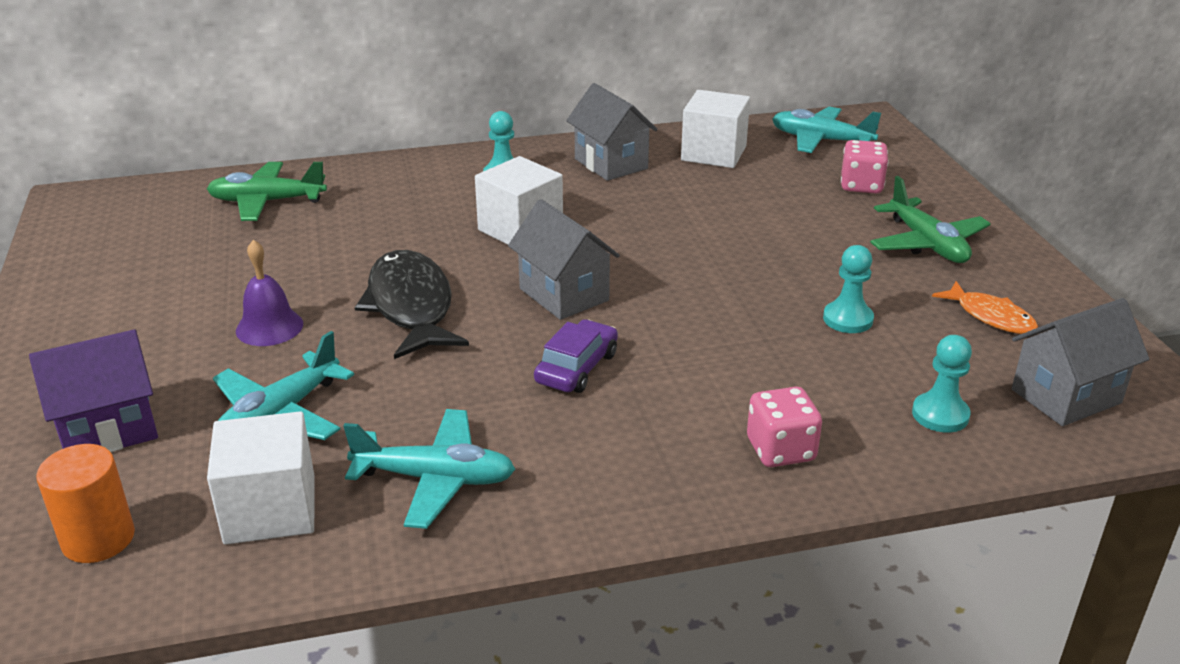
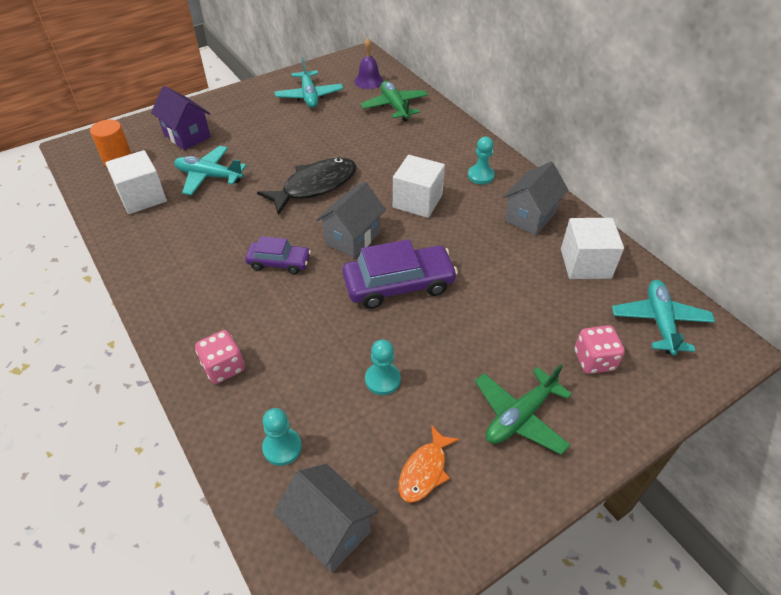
camera: 70 degrees right, 15 degrees up
purple bell [236,240,303,346] -> purple bell moved to [354,38,384,89]
turquoise plane [343,409,515,529] -> turquoise plane moved to [275,58,343,108]
none -> purple car [342,239,458,309]

